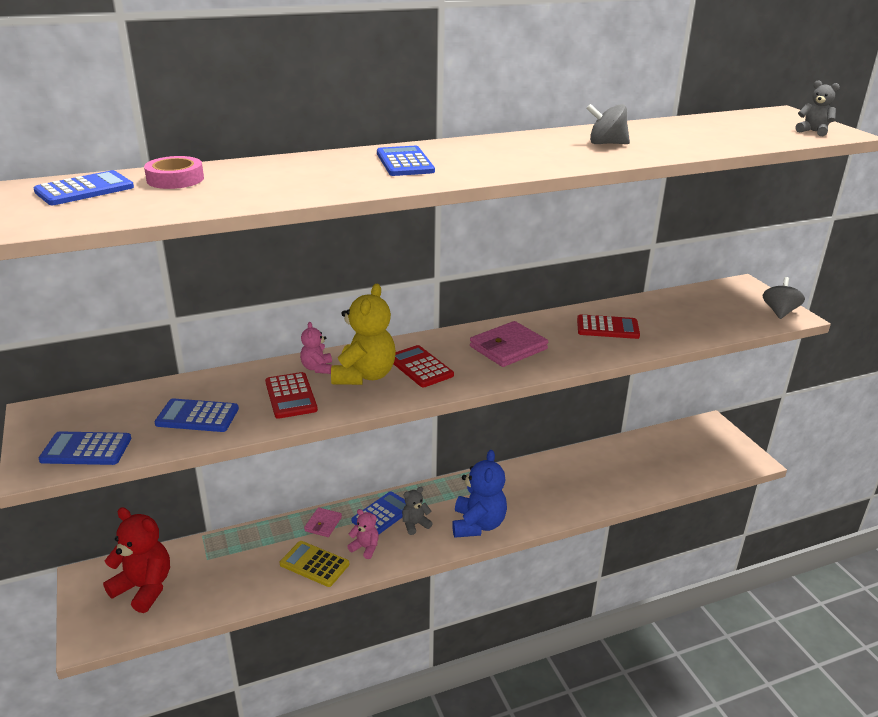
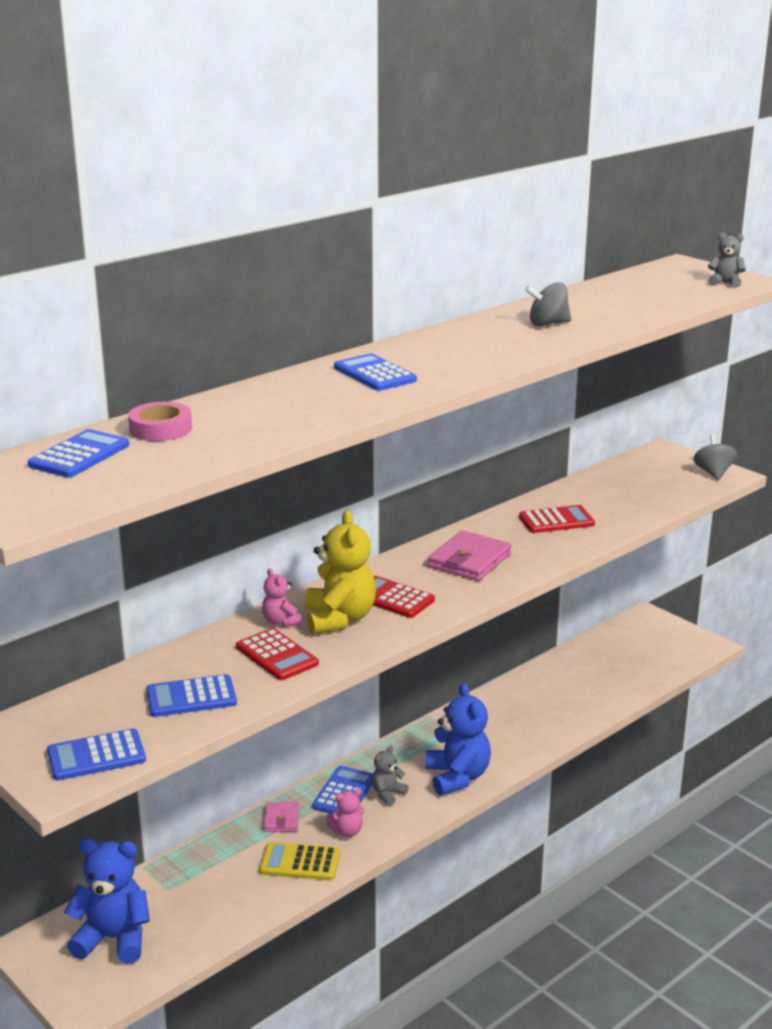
camera: 20 degrees left, 5 degrees down
red teddy bear [103,507,170,613] -> blue teddy bear [64,838,150,964]
pink teddy bear [347,509,379,559] -> pink teddy bear turned 150 degrees clockwise [326,789,364,837]

